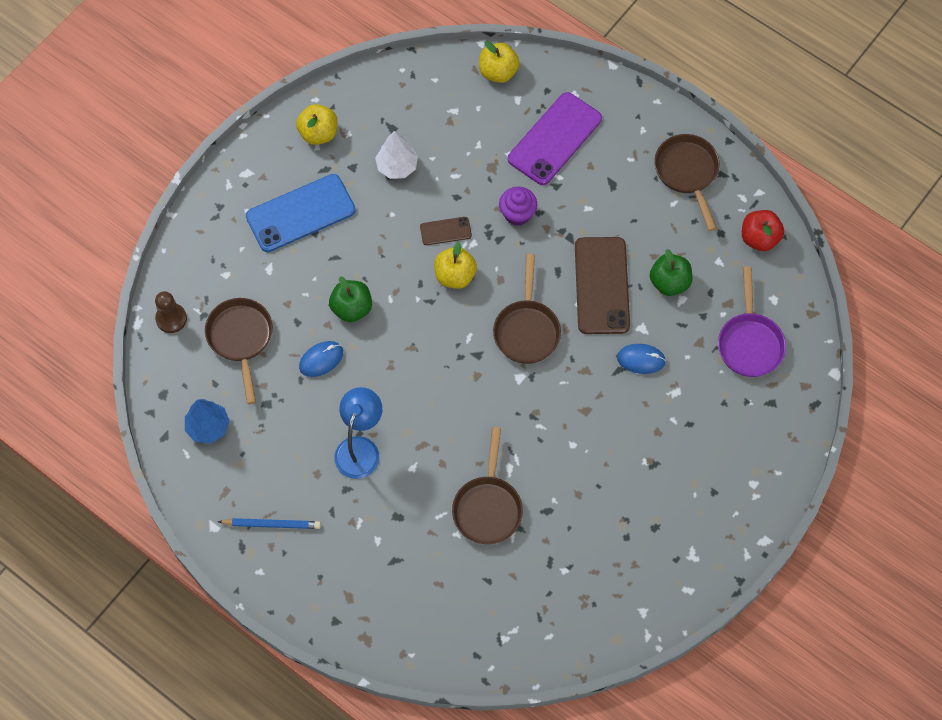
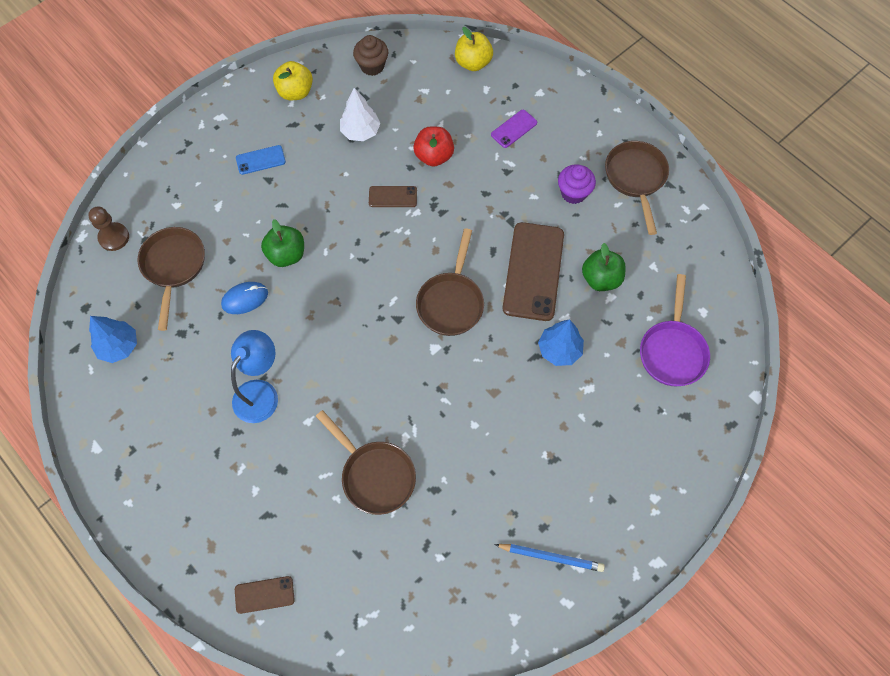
camera: 10 degrees right, 0 degrees up
blue pencil [218,518,321,529] -> blue pencil moved to [494,544,605,572]
blue phone [246,174,356,252] -> blue phone [236,145,286,175], size x0.48
yellow apple [434,241,477,289] -> none
brown pan [452,427,523,544] -> brown pan turned 60 degrees counterclockwise [316,410,416,515]
purple cupcake [499,187,537,226] -> purple cupcake moved to [558,164,596,204]
purple phone [508,92,602,185] -> purple phone [491,110,537,148], size x0.48
blue mouse [617,344,666,374] -> blue tree [538,320,584,366]
red apple [742,210,784,251] -> red apple moved to [413,126,454,167]
none -> brown phone [235,576,295,614]
none -> brown cupcake [353,35,388,76]

